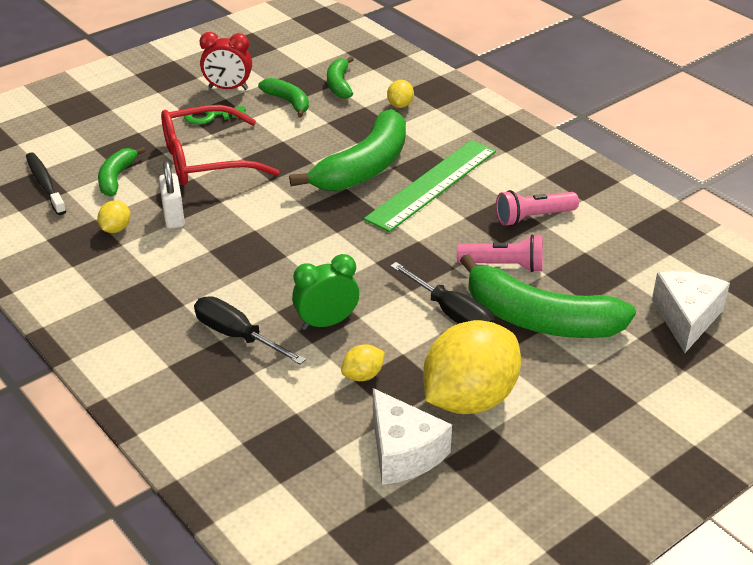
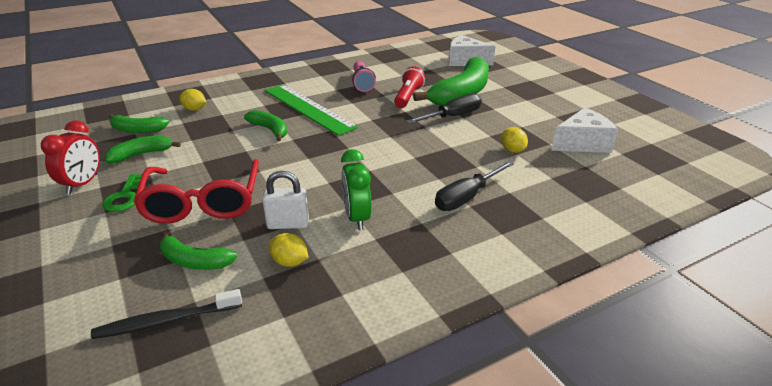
camera: 80 degrees left, 5 degrees down
green banana [289,109,406,191] -> green banana [244,110,287,141], size x0.51
green clock [292,254,359,330] -> green clock moved to [341,149,372,230]
yellow lemon [423,320,521,414] -> none
pink flashlight [457,235,543,272] -> red flashlight [394,66,425,108]

